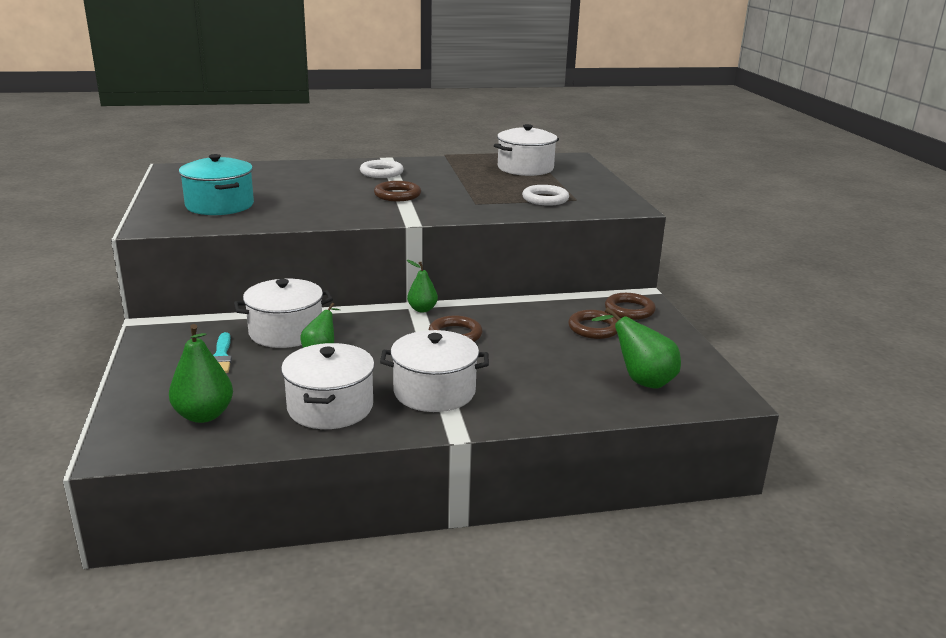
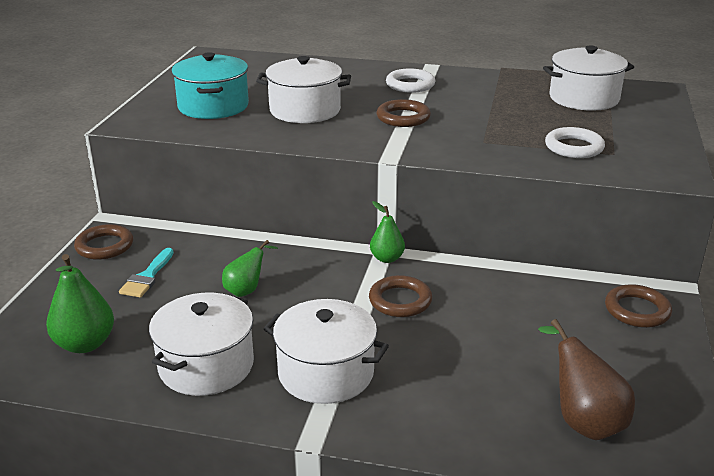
camera: 25 degrees right, 5 degrees up
white pot [234,279,333,348] -> white pot moved to [256,56,351,123]
brown ring [568,310,617,339] -> brown ring moved to [74,224,133,260]
green pear [592,307,681,389] -> brown pear [538,319,635,440]

